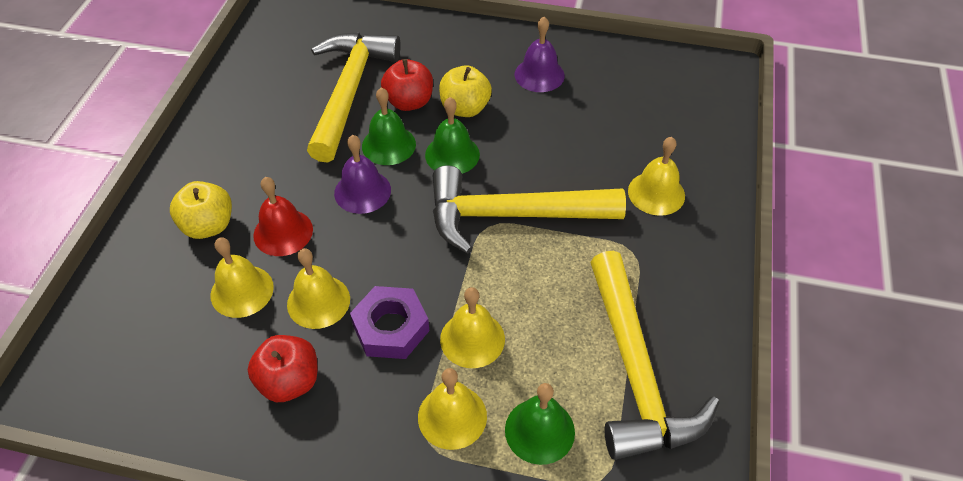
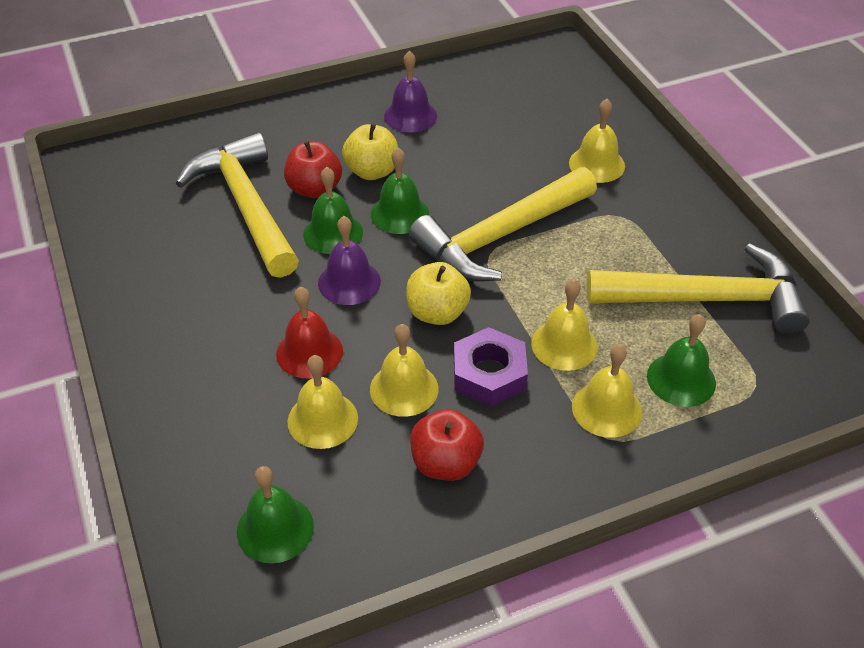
camera: 35 degrees left, 5 degrees down
yellow apple [170,181,232,239] -> yellow apple moved to [406,262,471,325]
yellow hammer [590,251,720,460] -> yellow hammer turned 45 degrees counterclockwise [587,243,810,334]
none -> green bell [237,466,314,563]

